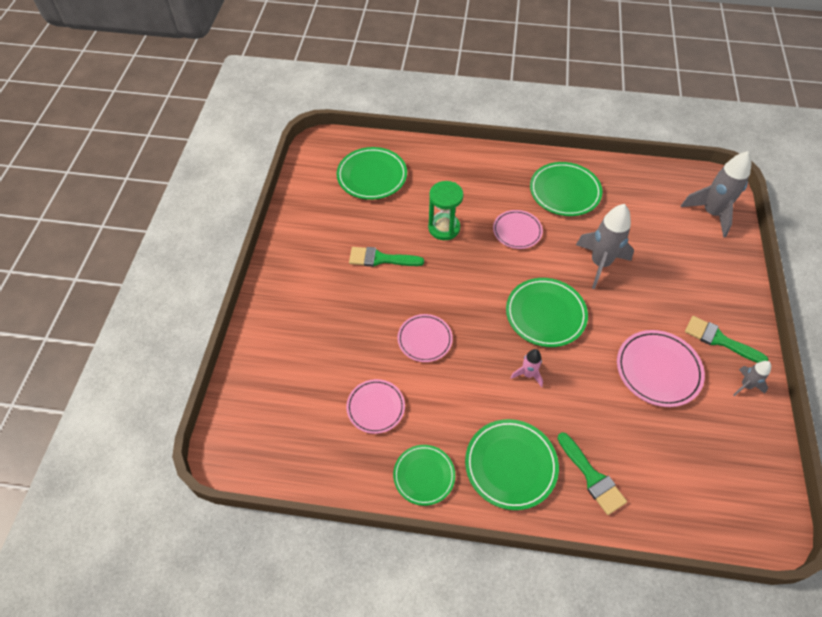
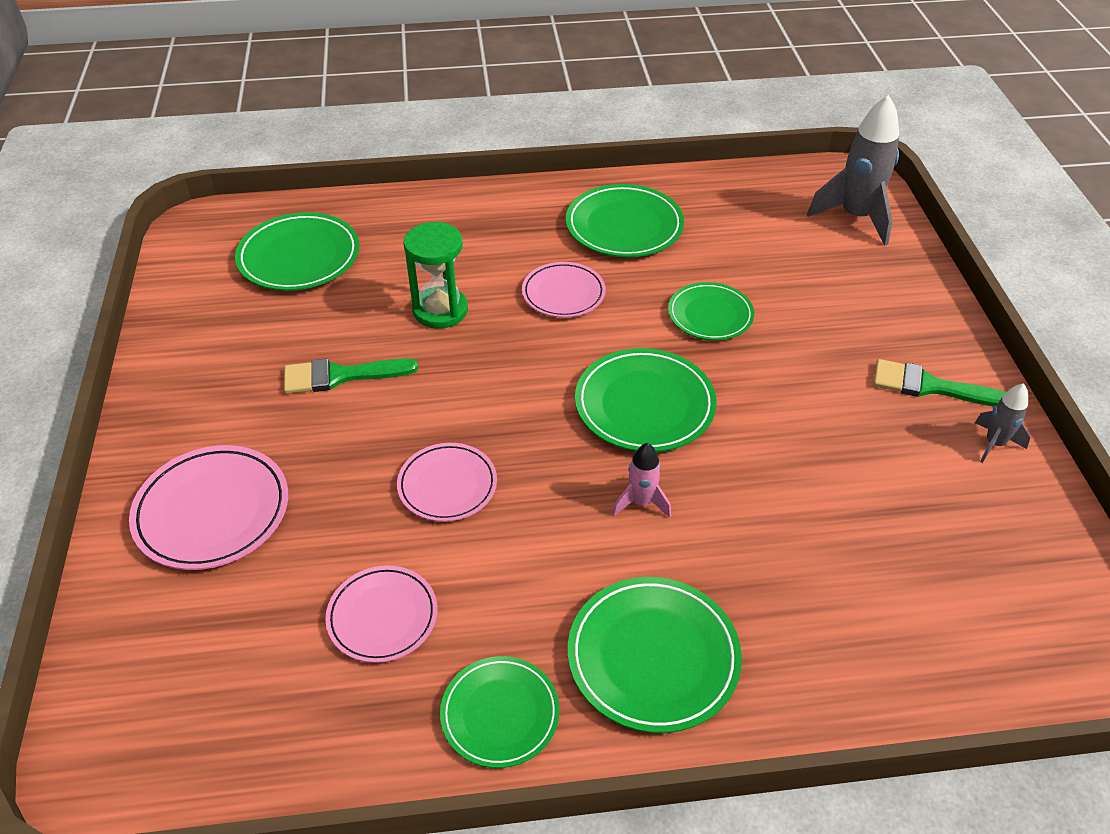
camera: 15 degrees left, 10 degrees down
green brush [557,432,627,515] -> none
grey rocket [576,204,634,289] -> green plate [668,282,754,340]
pink plate [617,330,705,407] -> pink plate moved to [129,445,288,570]

